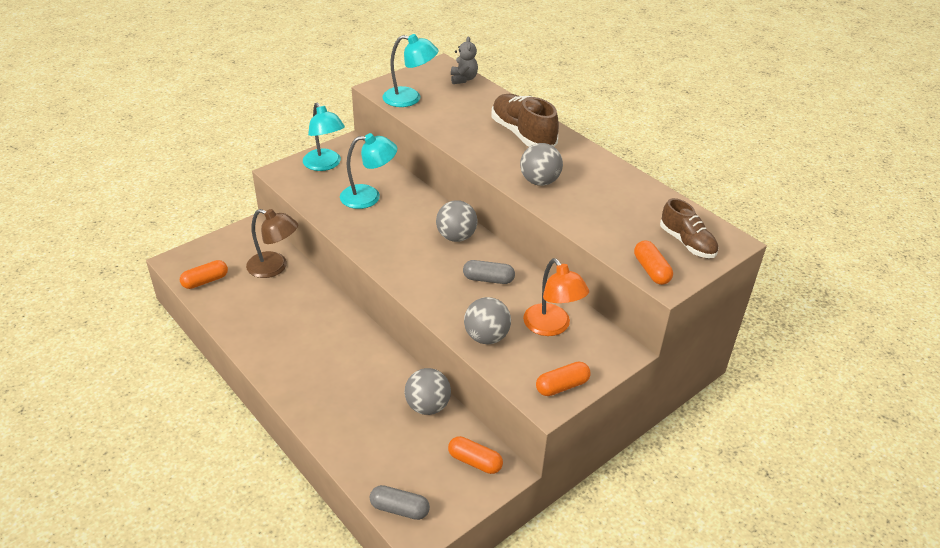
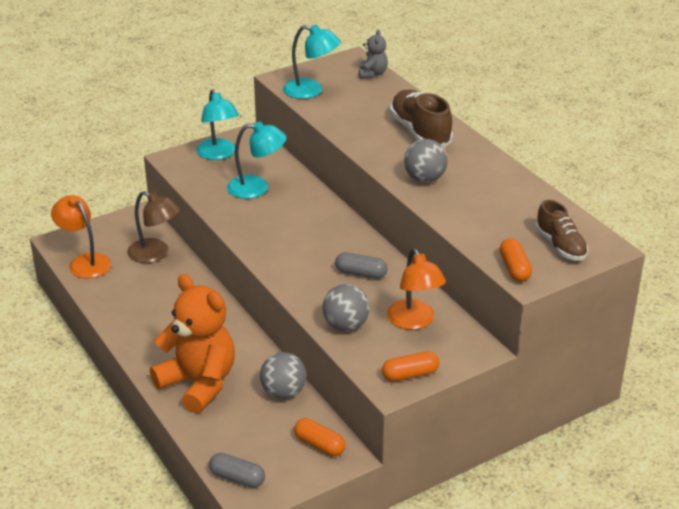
camera: 10 degrees right, 5 degrees down
orange capsule [180,260,228,289] -> orange lamp [51,195,111,279]
grey ball [436,200,477,242] -> none
none -> orange teddy bear [150,274,235,414]

